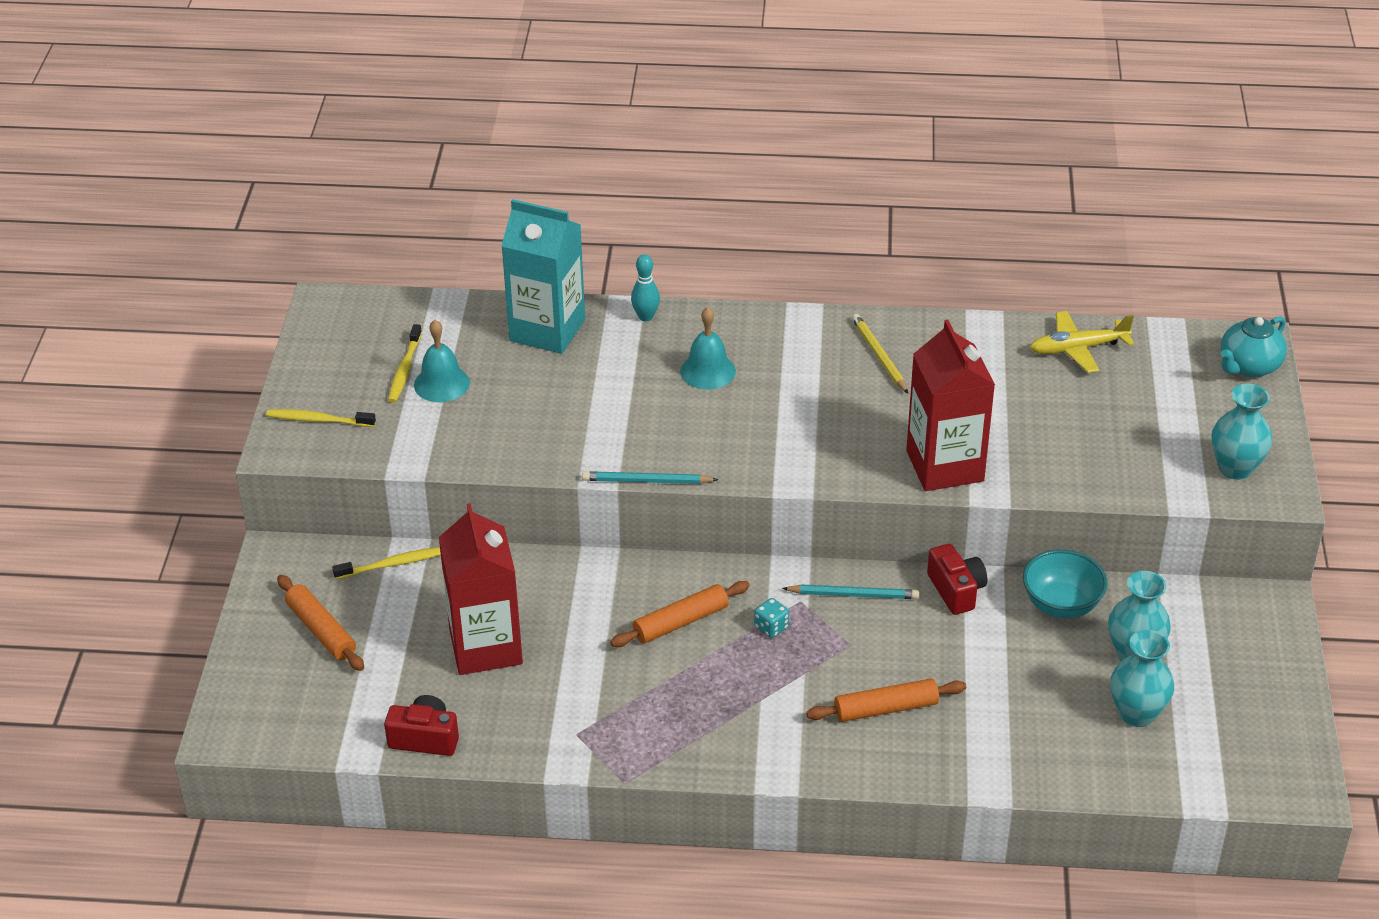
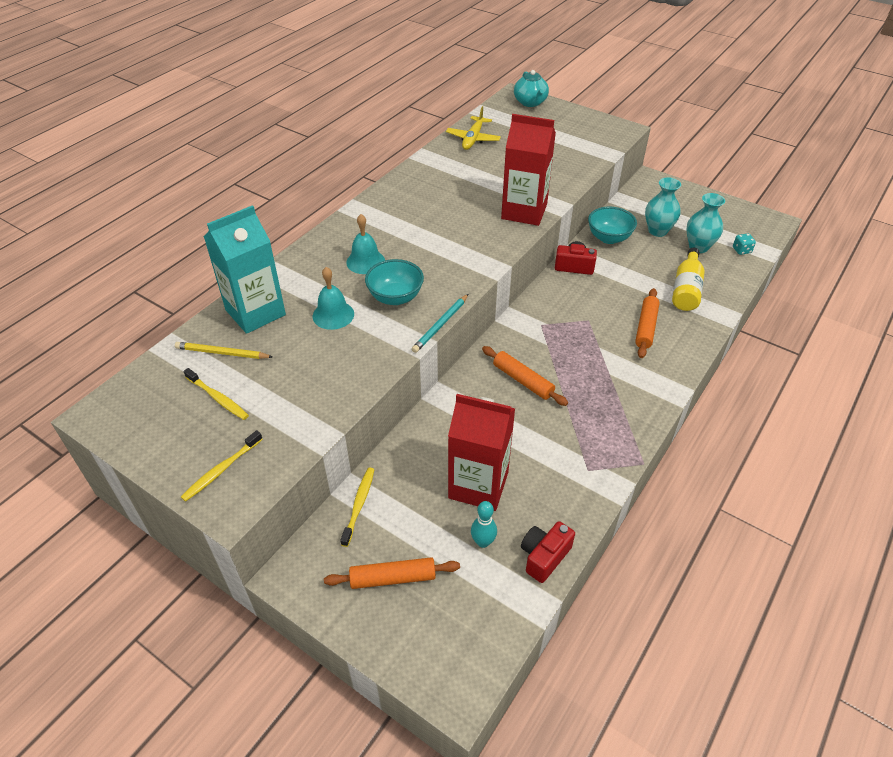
camera: 60 degrees left, 5 degrees up
turquoise bell [414,320,470,402] -> turquoise bell moved to [313,267,354,330]
orange rolling pin [610,581,750,647] -> orange rolling pin turned 45 degrees counterclockwise [482,346,568,406]
turquoise bowling pin [631,254,660,321] -> turquoise bowling pin moved to [471,501,497,548]
turquoise dice [754,598,789,638] -> turquoise dice moved to [733,233,756,255]
turquoise pencil [782,584,919,599] -> none
yellow pencil [852,314,908,393] -> yellow pencil moved to [175,342,272,359]
turquoise vase [1212,384,1272,480] -> none
none -> turquoise bowl [365,259,424,305]
none -> yellow bottle [672,248,705,311]

